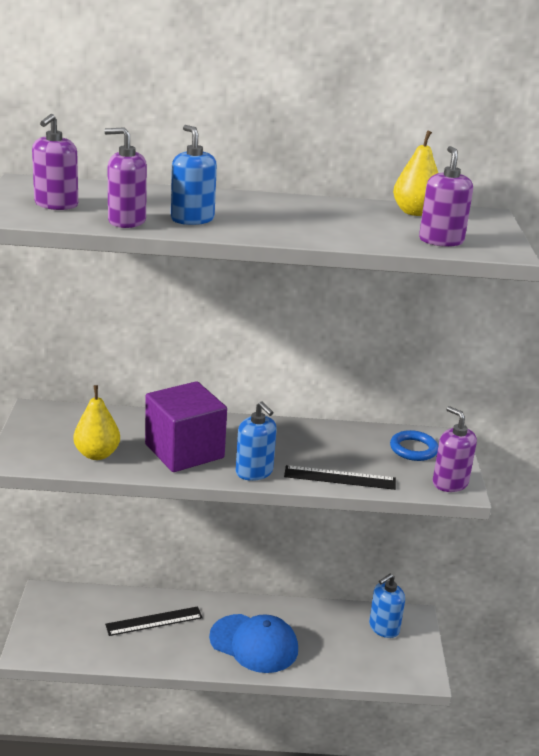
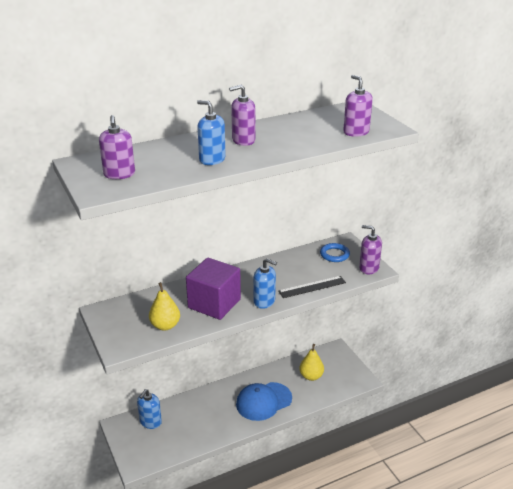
camera: 25 degrees left, 5 degrees up
purple soap dispenser [104,127,147,228] -> purple soap dispenser moved to [229,85,256,146]
black ruler [105,606,203,636] -> none
blue cap [209,614,298,673] -> blue cap turned 150 degrees clockwise [236,382,292,421]
blue soap dispenser [369,573,405,638] -> blue soap dispenser moved to [137,389,162,429]
yellow pear [393,130,438,216] -> yellow pear moved to [299,344,324,381]

